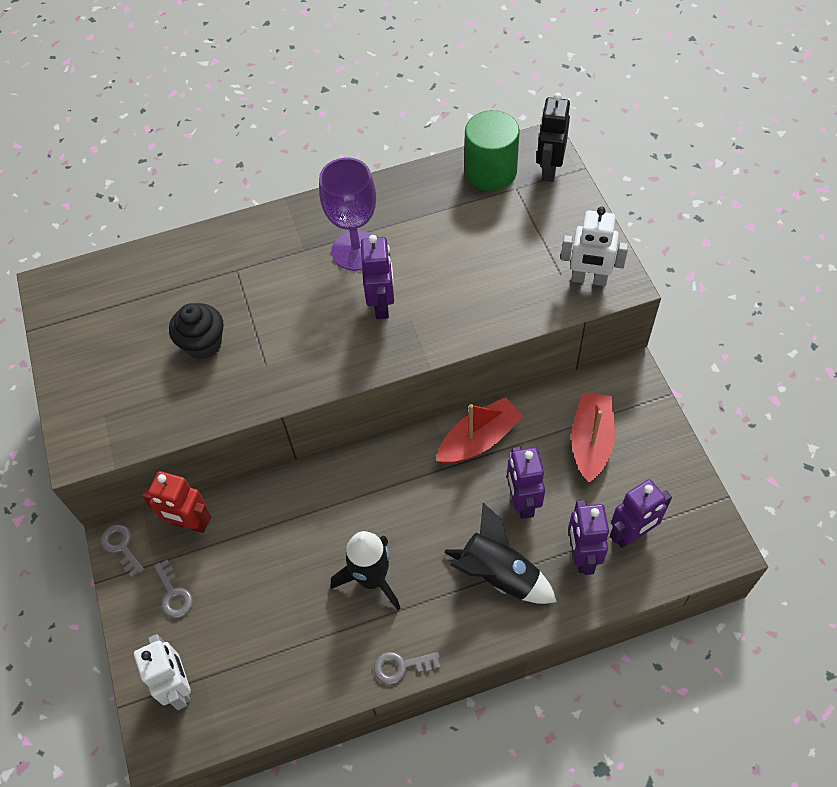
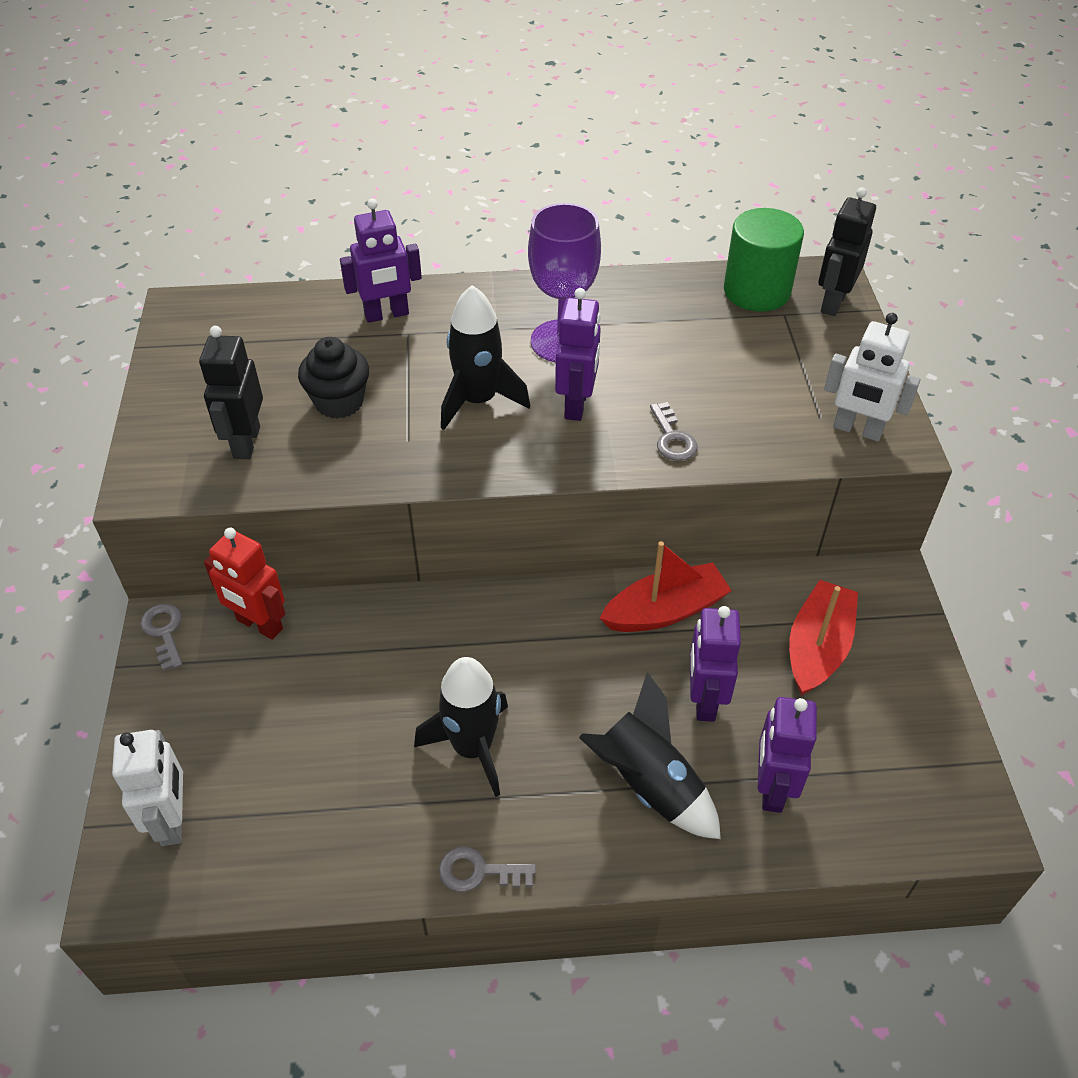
camera: 10 degrees right, 10 degrees down
grey key [154,560,193,618] -> grey key moved to [650,402,698,461]
purple robot [610,479,672,548] -> purple robot moved to [340,199,422,323]
none -> black robot [199,326,263,459]
none -> black rocket [441,285,530,430]

